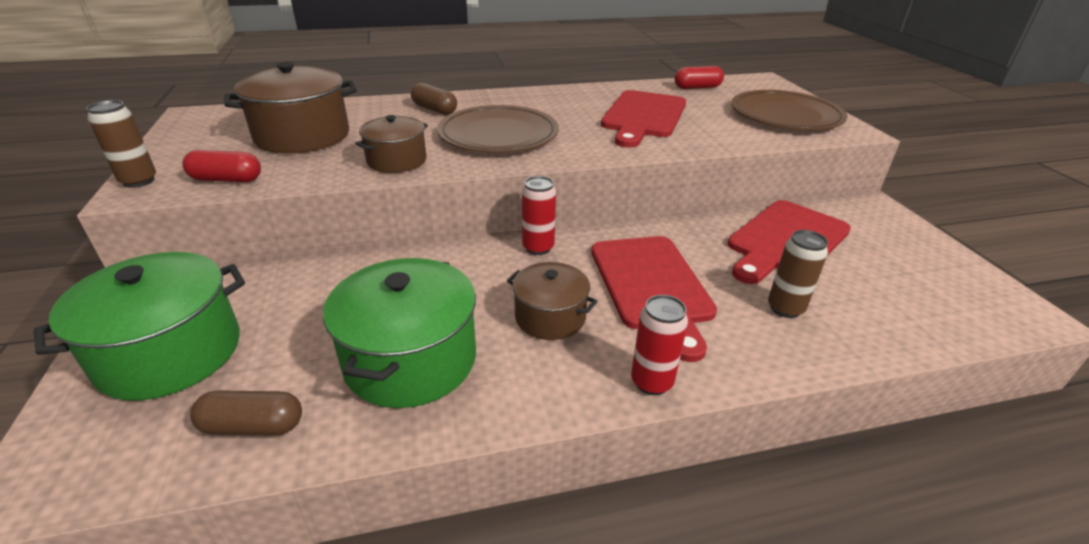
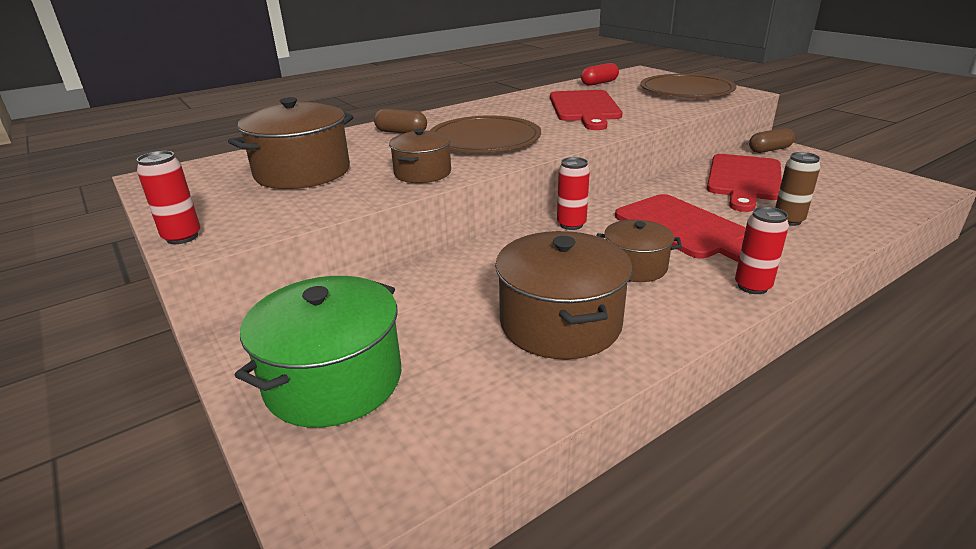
camera: 20 degrees left, 5 degrees down
brown can [86,100,156,188] -> red can [137,151,200,244]
red capsule [182,150,261,182] -> none
brown capsule [190,390,302,435] -> brown capsule moved to [749,128,795,153]
green pot [323,258,476,408] -> brown pot [495,231,632,359]

